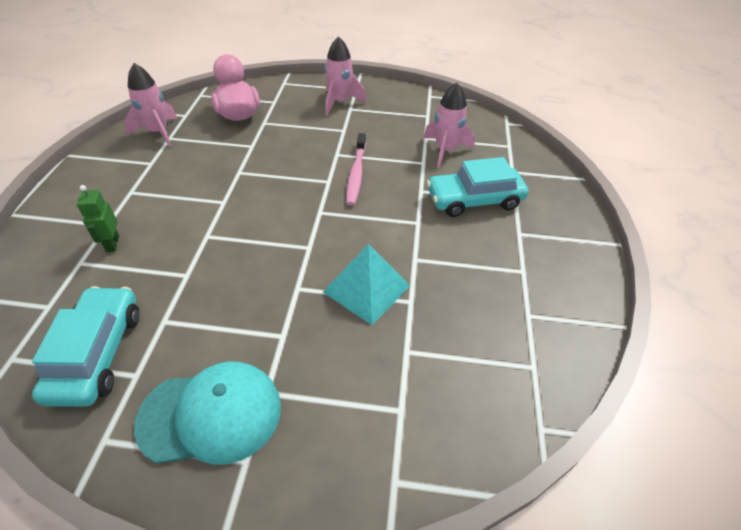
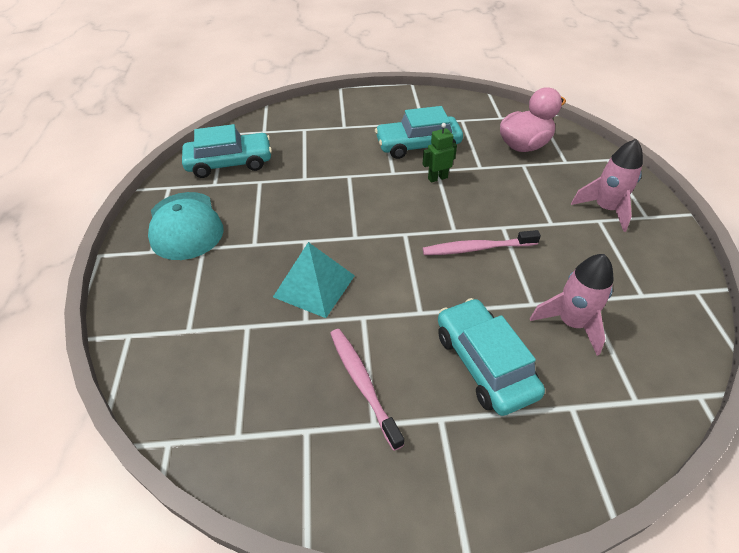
camera: 80 degrees right, 0 degrees up
green robot [76,185,119,252] -> green robot moved to [423,123,457,183]
pink rocket [124,63,177,147] -> none
none -> pink toothbrush [330,329,404,451]
none -> turquoise car [375,106,463,159]

